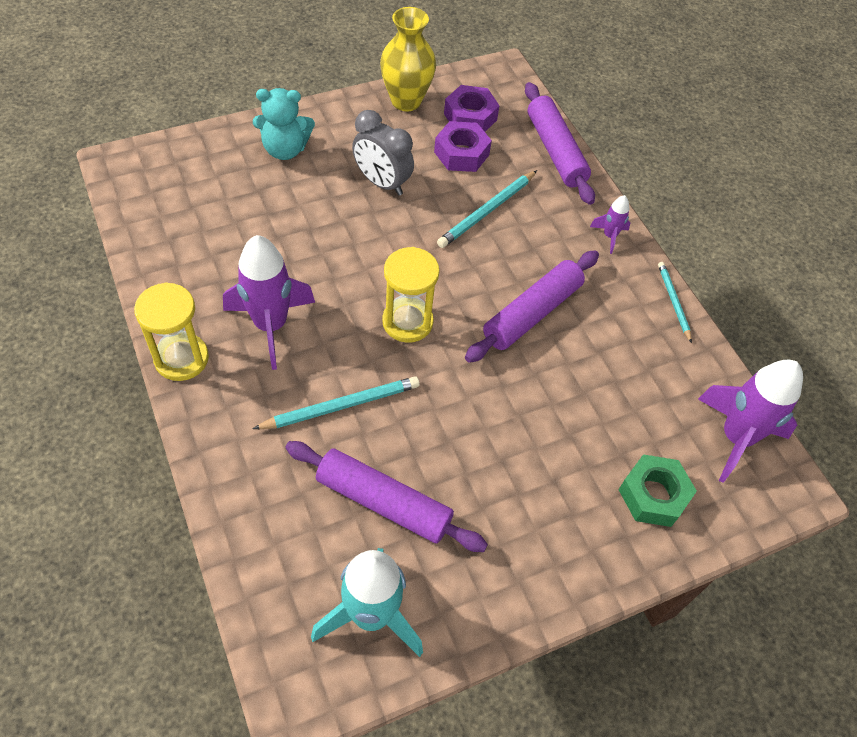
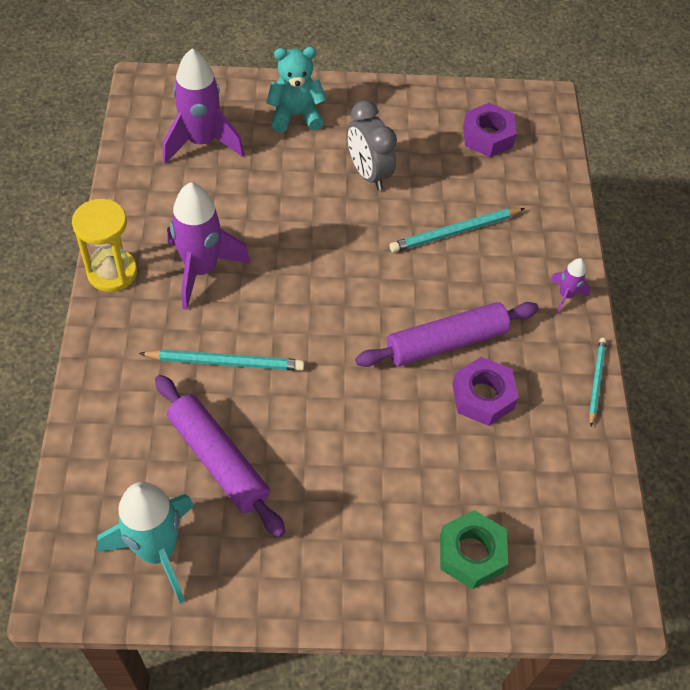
camera: 25 degrees right, 0 degrees up
turquoise teddy bear [253,88,315,160] -> turquoise teddy bear turned 150 degrees clockwise [266,47,327,132]
yellow vase [380,7,436,111] -> none
yellow hourglass [382,247,439,343] -> none
purple nut [434,121,492,172] -> purple nut moved to [452,357,519,426]
purple rolling pin [525,82,595,205] -> none
purple rocket [698,360,803,483] -> purple rocket moved to [163,48,244,164]

